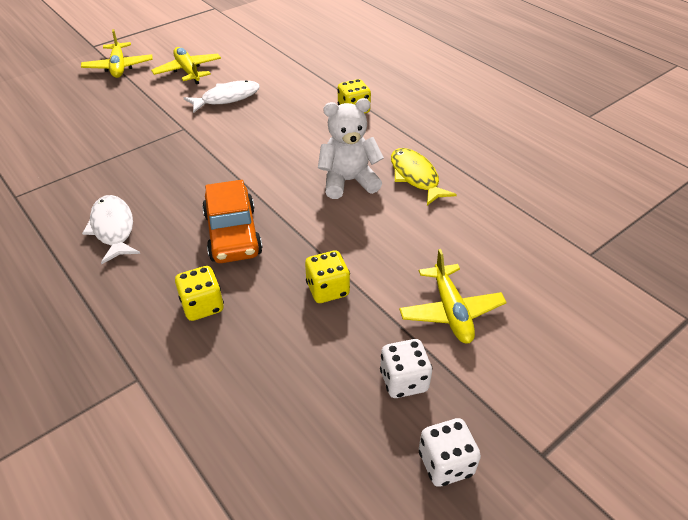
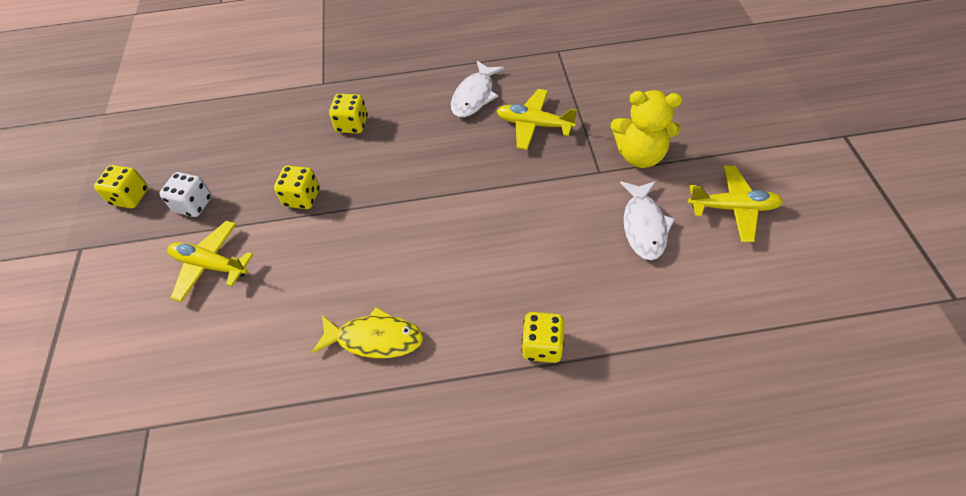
camera: 125 degrees right, 10 degrees up
yellow plane [81,29,153,78] -> yellow plane moved to [497,89,578,150]
white fish [82,195,140,264] -> white fish turned 105 degrees clockwise [451,61,504,117]
orange car [202,180,263,263] -> none
white teddy bear [318,98,384,199] -> none
white dice [419,418,481,487] -> yellow dice [94,165,148,208]
none -> yellow teddy bear [611,90,682,168]

